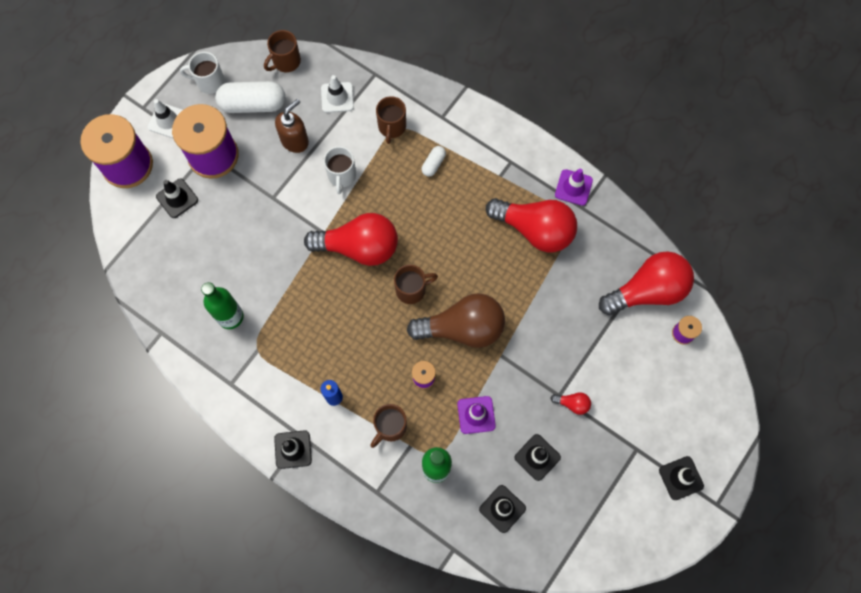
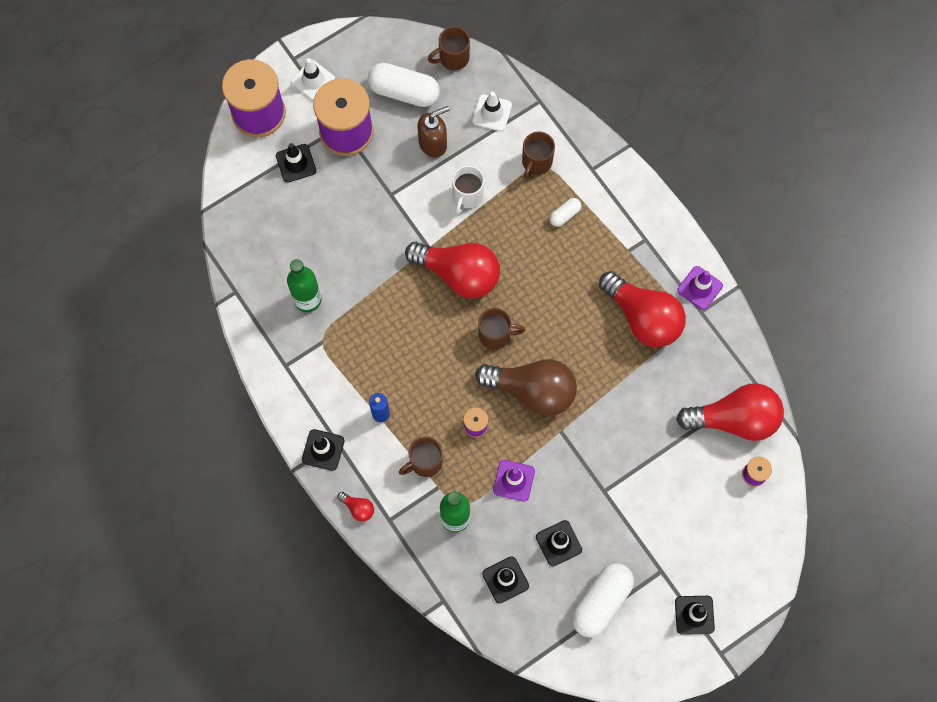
camera: 20 degrees right, 0 degrees up
white mug [180,52,225,94] -> none
red light bulb [551,392,591,415] -> red light bulb moved to [337,492,374,522]
none -> white capsule [572,563,634,638]

